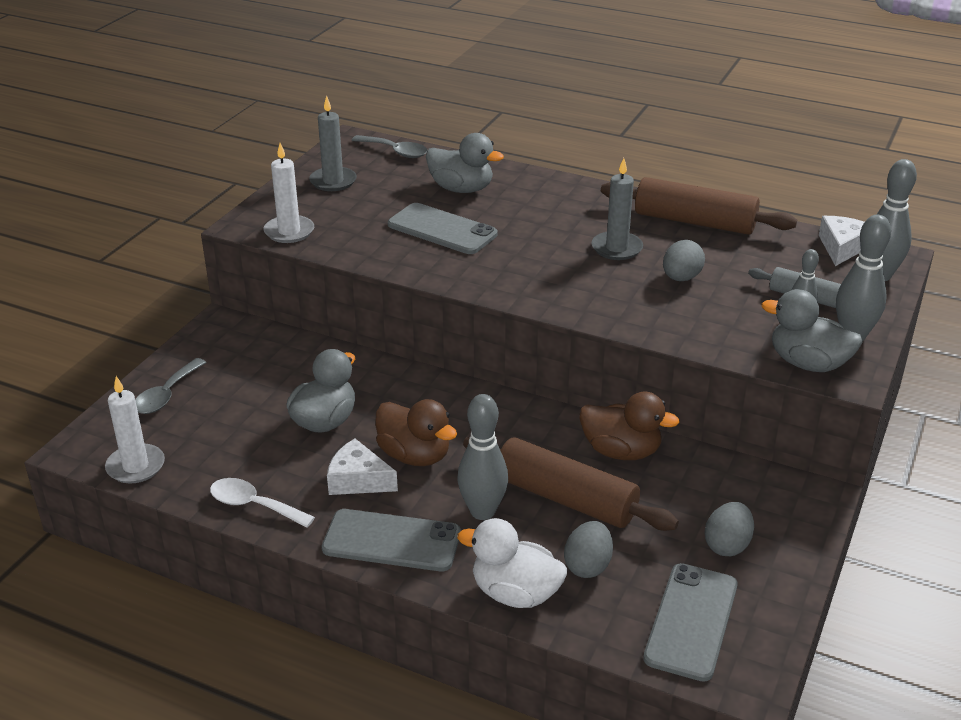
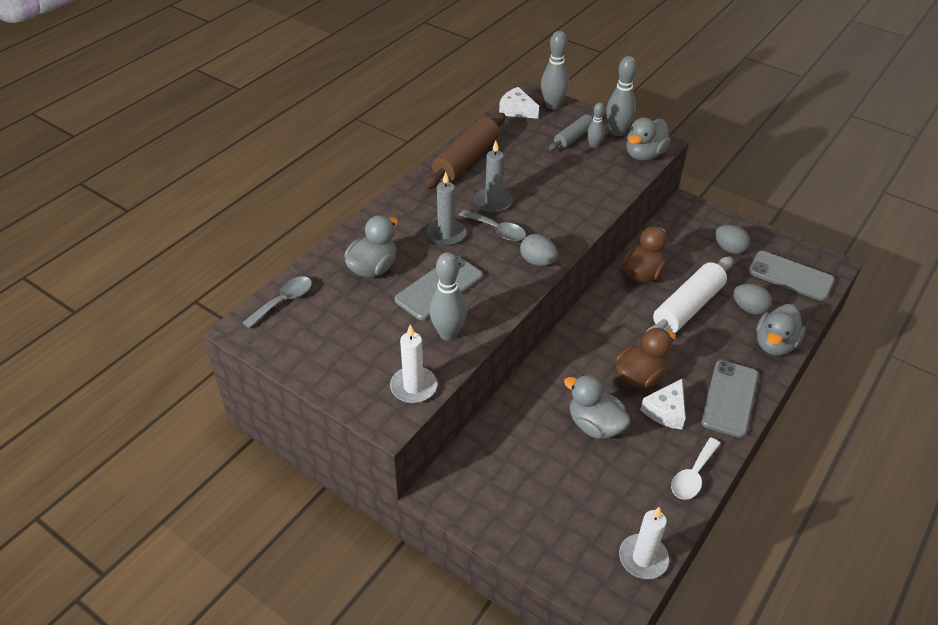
camera: 80 degrees left, 10 degrees up
grey spoon [135,358,207,414] -> grey spoon moved to [459,210,526,241]
grey candle [309,96,357,191] -> grey candle moved to [426,172,466,246]
grey bowling pin [457,394,508,520] -> grey bowling pin moved to [429,252,467,341]
white duck [457,518,567,608] -> grey duck [756,304,806,355]
brown rolling pin [463,437,679,531] -> white rolling pin [646,256,733,333]
grey egg [663,240,705,281] -> grey egg moved to [520,234,558,266]

